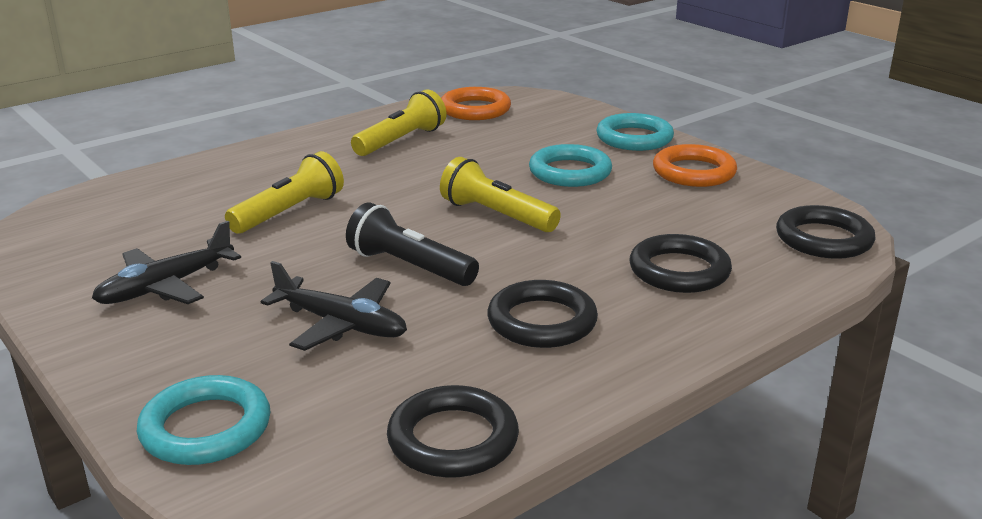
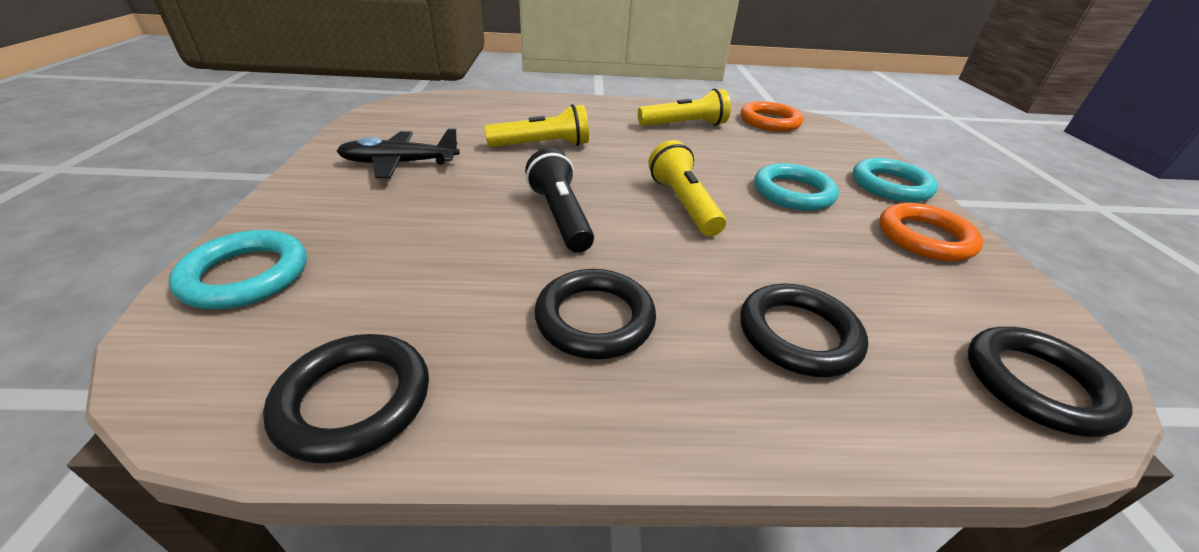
camera: 35 degrees right, 10 degrees up
black plane [260,261,407,351] -> none

